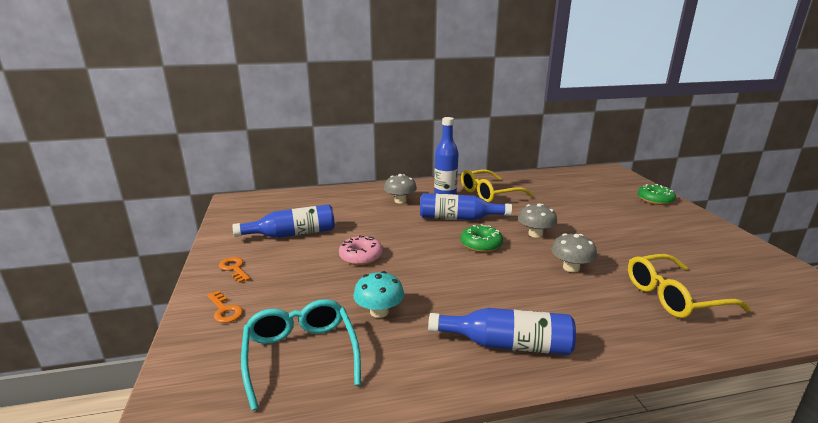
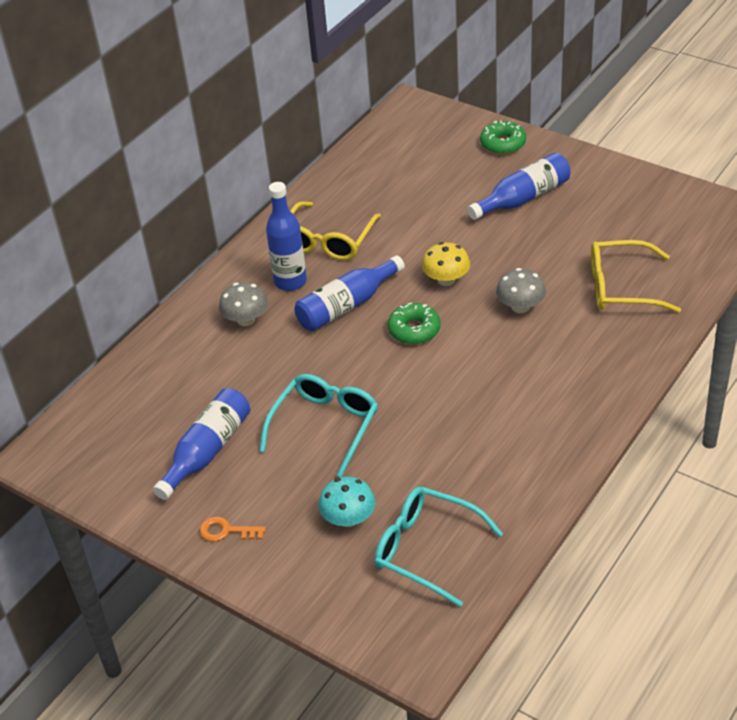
camera: 40 degrees left, 20 degrees up
orange key [207,291,243,323] -> none
pink donut [339,235,383,265] -> turquoise glasses [259,374,378,477]
turquoise mushroom [353,271,404,318] -> turquoise mushroom moved to [319,477,375,527]
blue bottle [428,308,576,355] -> blue bottle moved to [467,153,570,220]
grey mushroom [518,203,557,238] -> yellow mushroom [422,242,470,286]
yellow glasses [628,254,751,318] -> yellow glasses turned 60 degrees clockwise [591,240,681,313]

